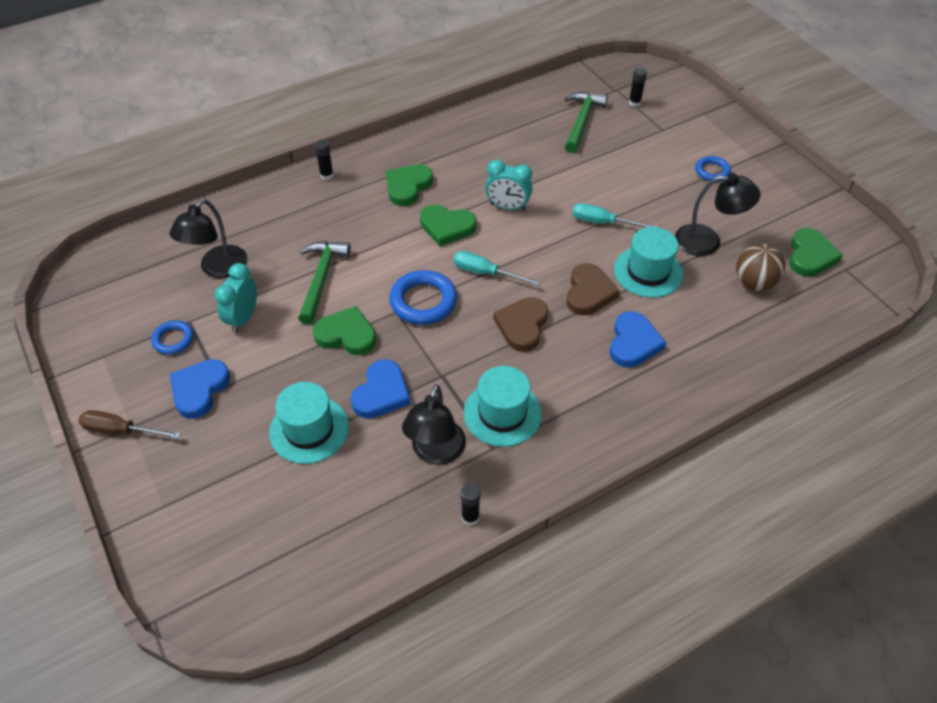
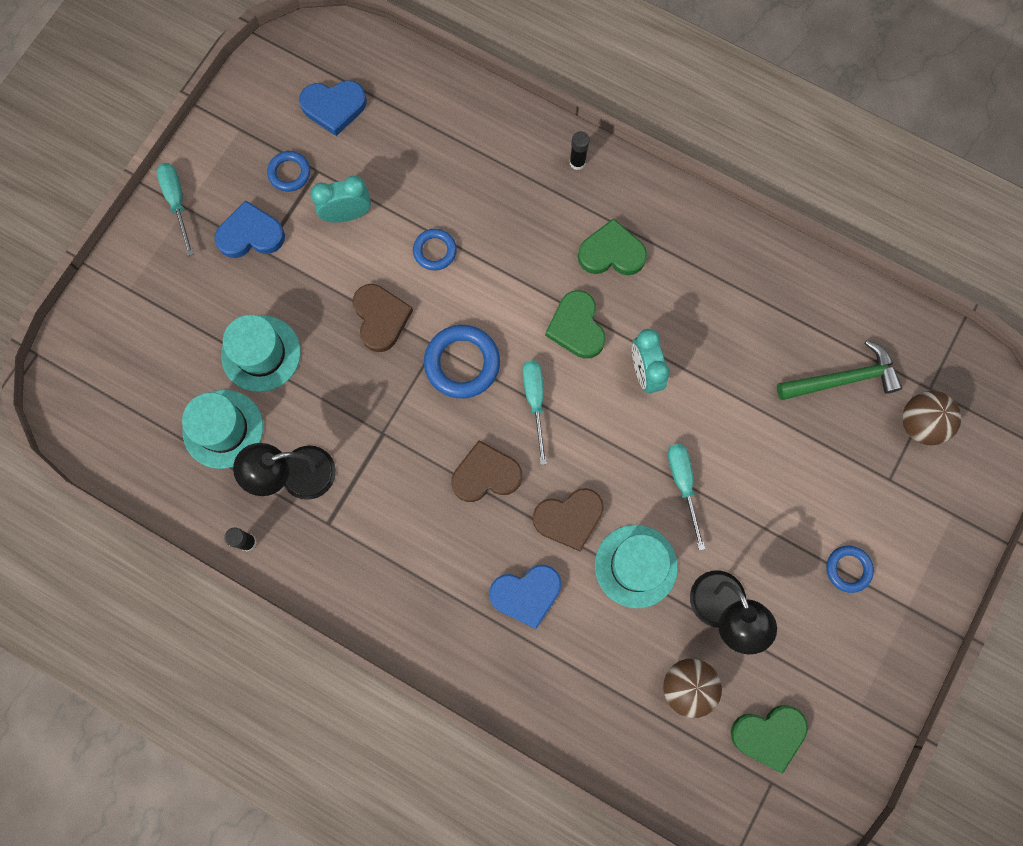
camera: 60 degrees right, 25 degrees up
brown screwdriver [78,410,181,439] -> turquoise screwdriver [157,163,194,256]
black lamp [169,199,247,278] -> none
green hammer [298,241,351,324] -> blue ring [413,229,457,270]
green heart [312,306,376,355] -> brown heart [353,284,413,352]
blue heart [351,359,410,419] -> blue heart moved to [299,80,367,136]
turquoise hat [464,366,542,447] -> turquoise hat moved to [182,390,263,469]
black glue stick [628,68,647,107] -> brown ball [902,391,961,445]

